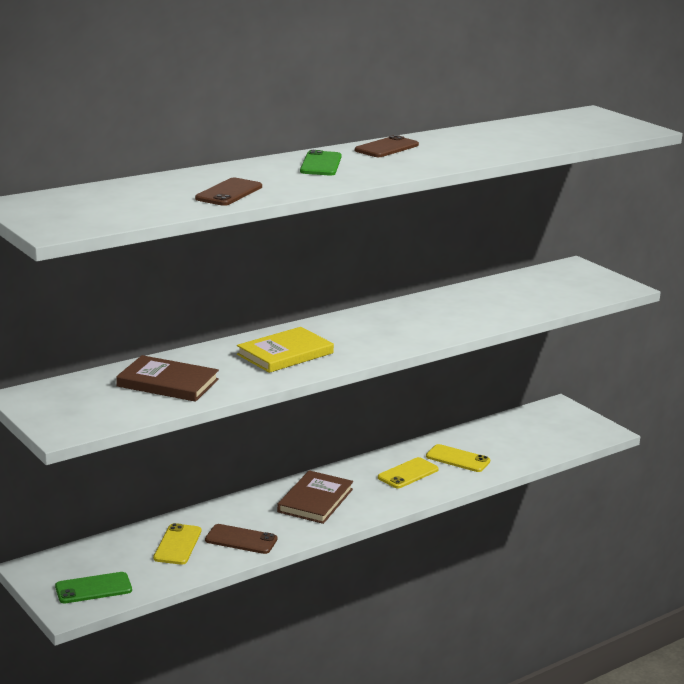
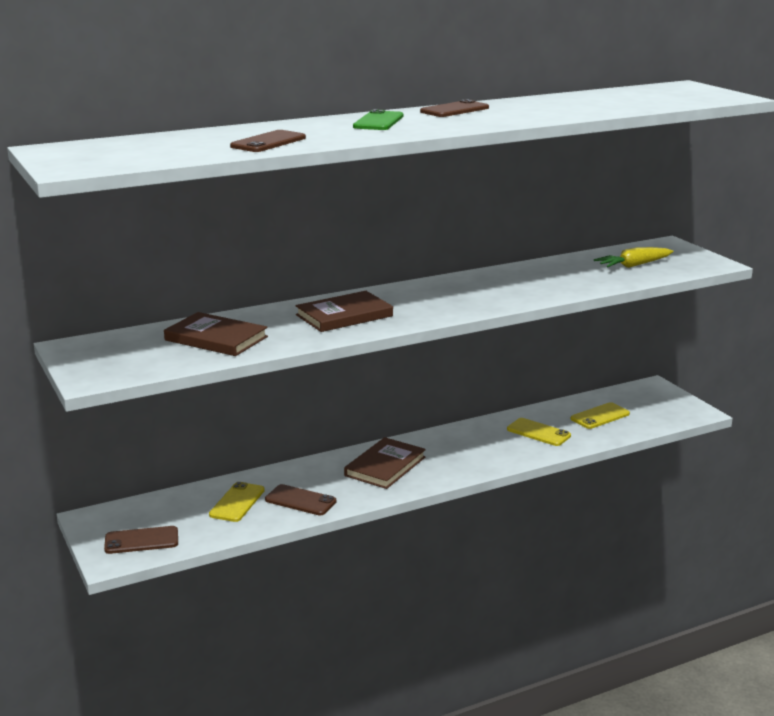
camera: 10 degrees right, 0 degrees up
green phone [55,572,132,603] -> brown phone [104,526,178,554]
yellow book [237,327,334,373] -> brown book [295,291,393,332]
yellow phone [378,457,439,488] -> yellow phone moved to [571,402,630,429]
none -> yellow carrot [594,247,674,268]

